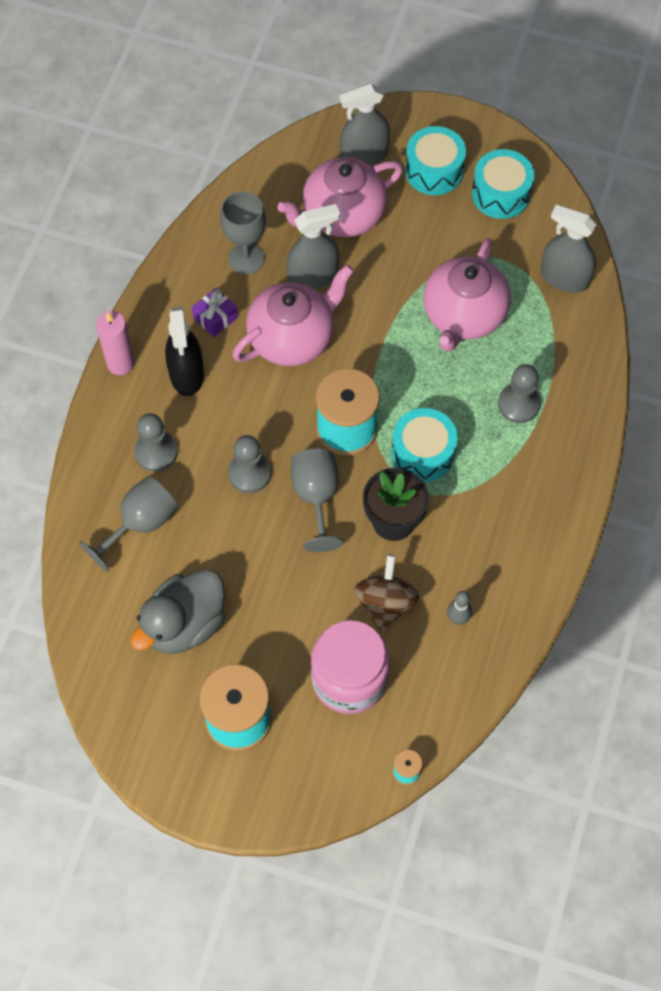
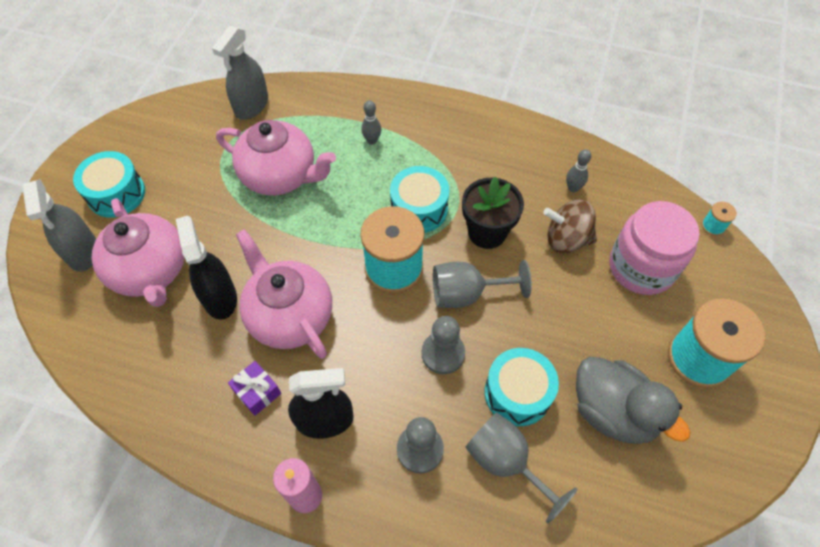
camera: 90 degrees left, 5 degrees down
grey goblet [220,191,266,275] -> none
grey spray bottle [287,204,340,290] -> black spray bottle [176,216,237,320]
turquoise drum [472,149,535,219] -> turquoise drum moved to [484,348,559,426]
grey pawn [498,364,541,423] -> grey bowling pin [361,100,381,145]

